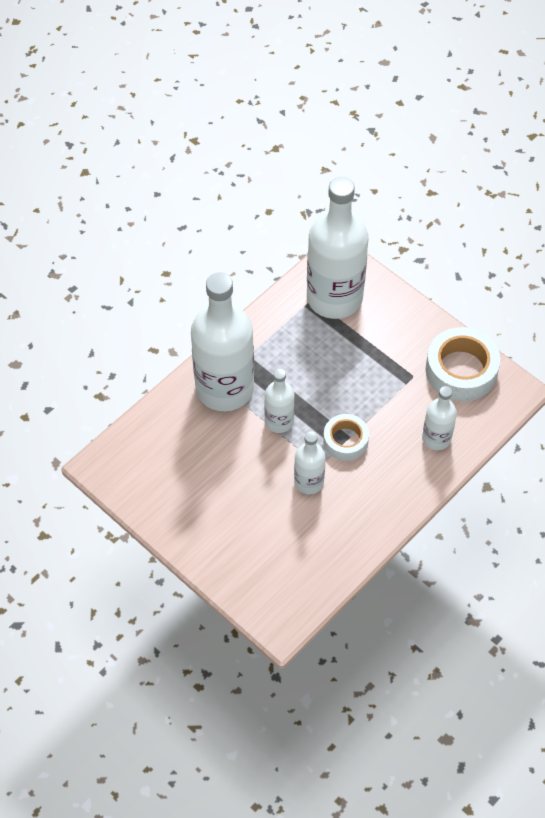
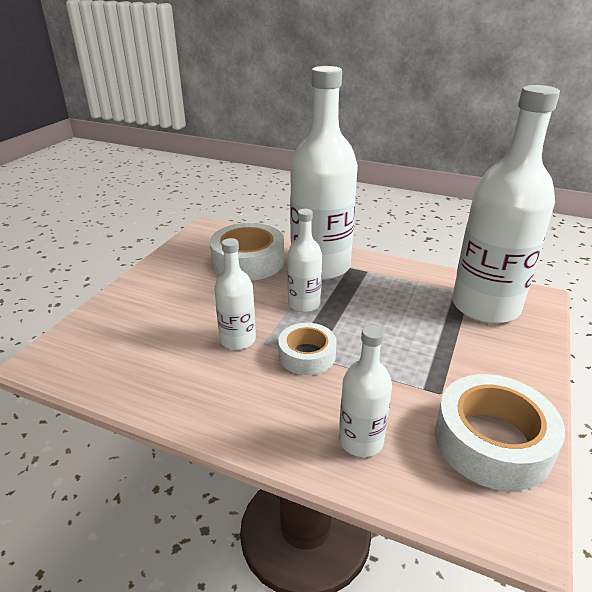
camera: 70 degrees right, 25 degrees down
none -> white tape [210,223,284,281]

